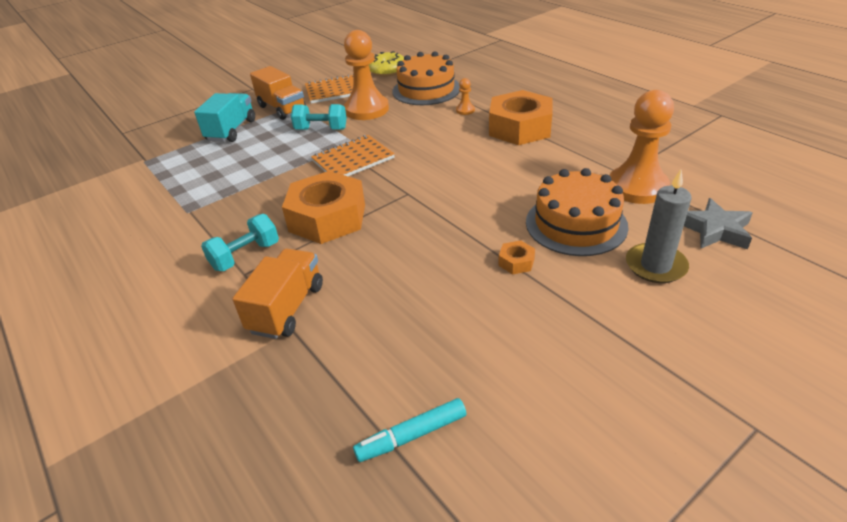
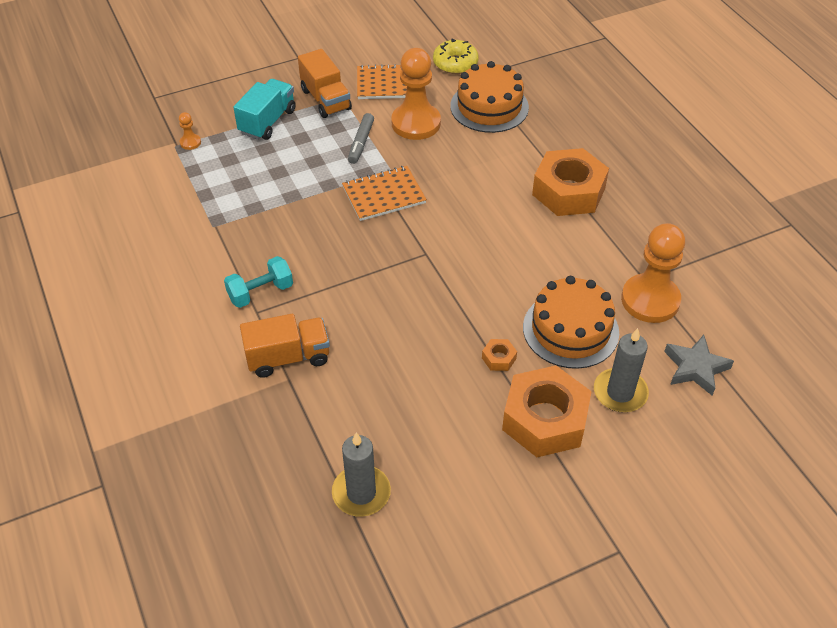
camera: 10 degrees right, 10 degrees up
orange truck [232,249,323,339] -> orange truck turned 45 degrees clockwise [240,314,330,378]
orange nut [282,171,365,244] -> orange nut moved to [502,366,592,457]
turquoise dumbbell [291,104,347,130] -> grey marker [348,113,374,164]
turquoise marker [353,398,466,462] -> grey candle [332,432,391,517]
orange pawn [456,78,475,115] -> orange pawn moved to [179,112,201,150]

